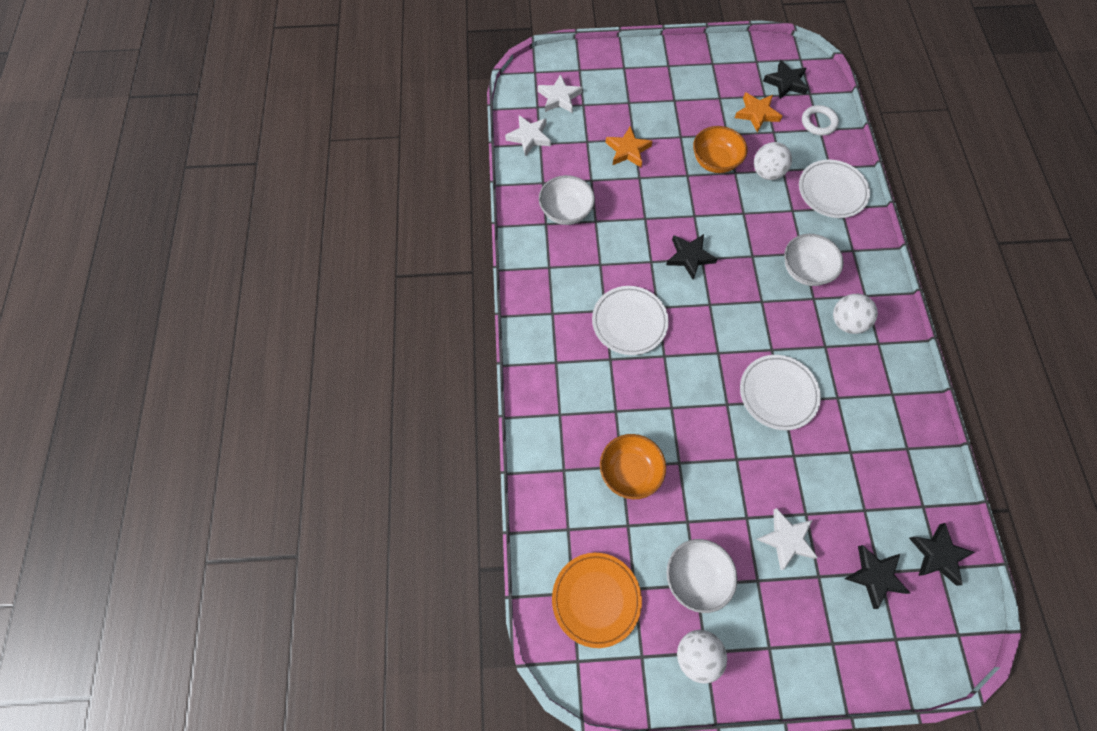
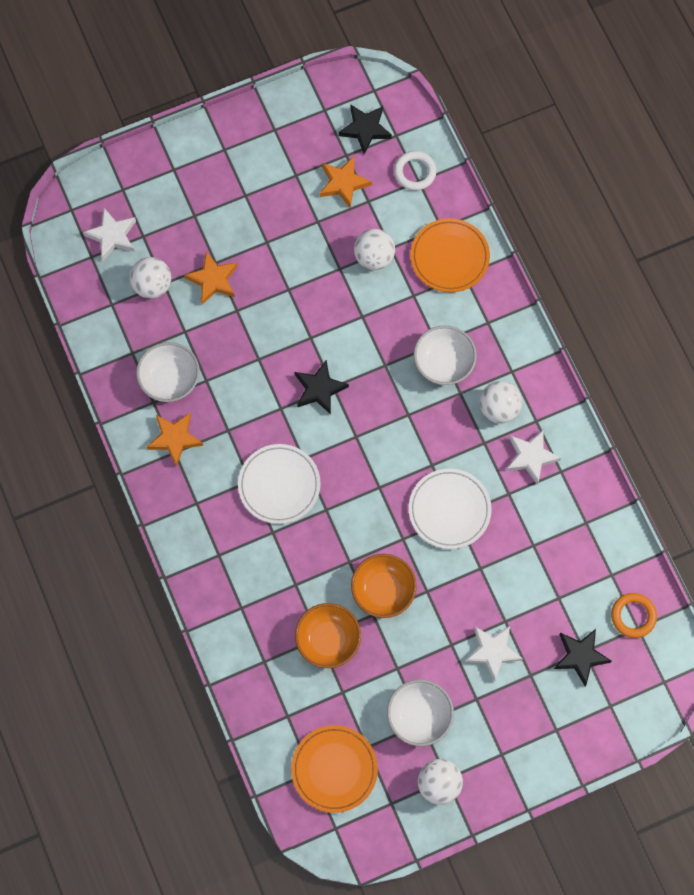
camera: 20 degrees left, 5 degrees up
white star [505,115,551,157] -> white star moved to [506,429,561,485]
orange bowl [693,126,747,173] -> orange bowl moved to [351,554,417,618]
white plate [799,160,870,218] -> orange plate [411,218,490,292]
black star [909,523,975,586] -> orange ring [611,593,657,638]
none -> white ball [130,257,171,299]
none -> orange star [147,413,203,467]

